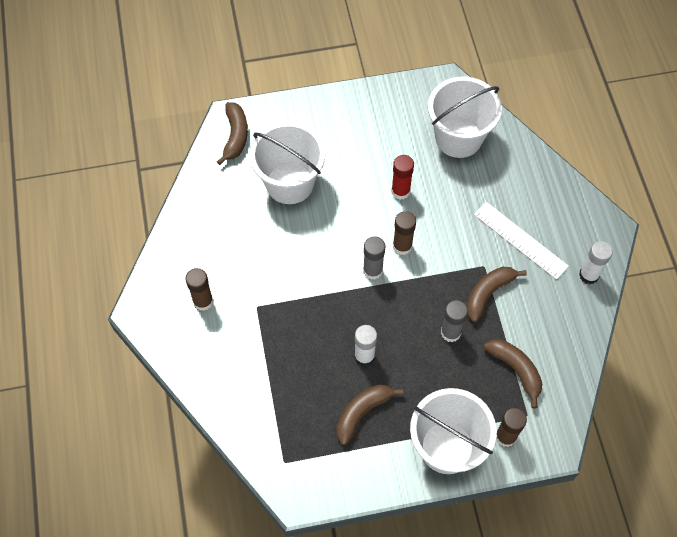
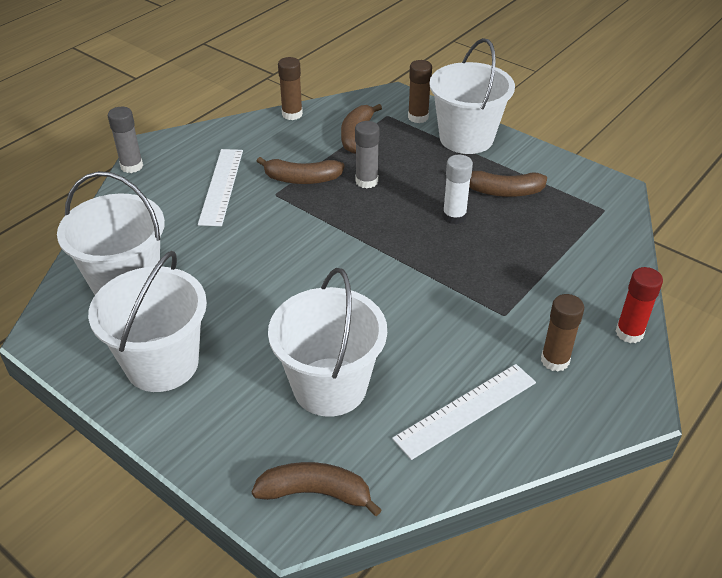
camera: 130 degrees left, 20 degrees down
brown banana [217,102,248,165] -> brown banana turned 45 degrees clockwise [252,462,382,516]
grey glue stick [363,236,385,280] -> grey glue stick moved to [108,107,143,173]
red glue stick [391,155,414,200] -> red glue stick moved to [616,267,663,343]
brown glue stick [393,211,416,255] -> brown glue stick moved to [278,57,303,120]
white glue stick [579,241,613,284] -> none
none -> white bucket [88,251,207,392]
none -> white ruler [392,364,536,460]

